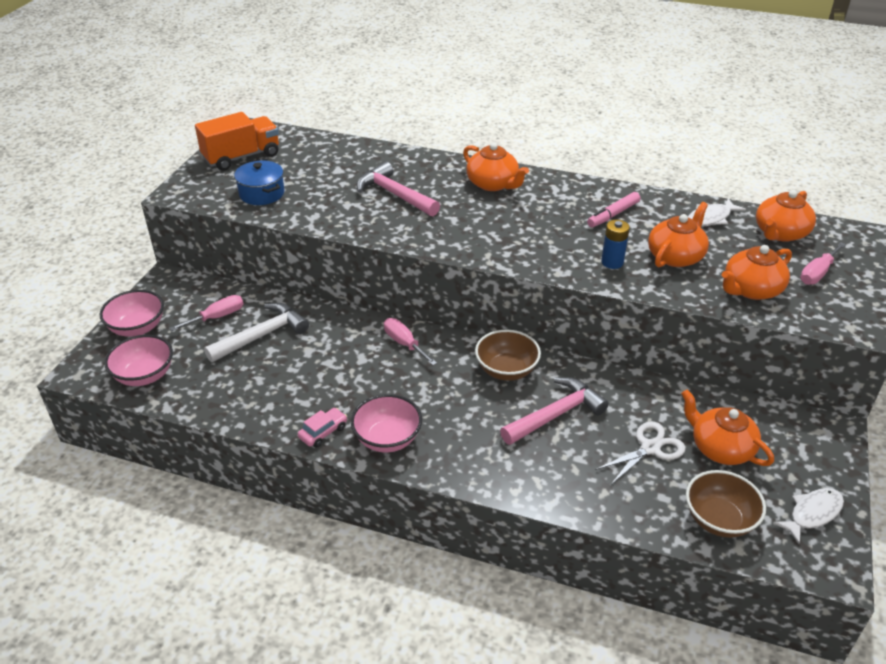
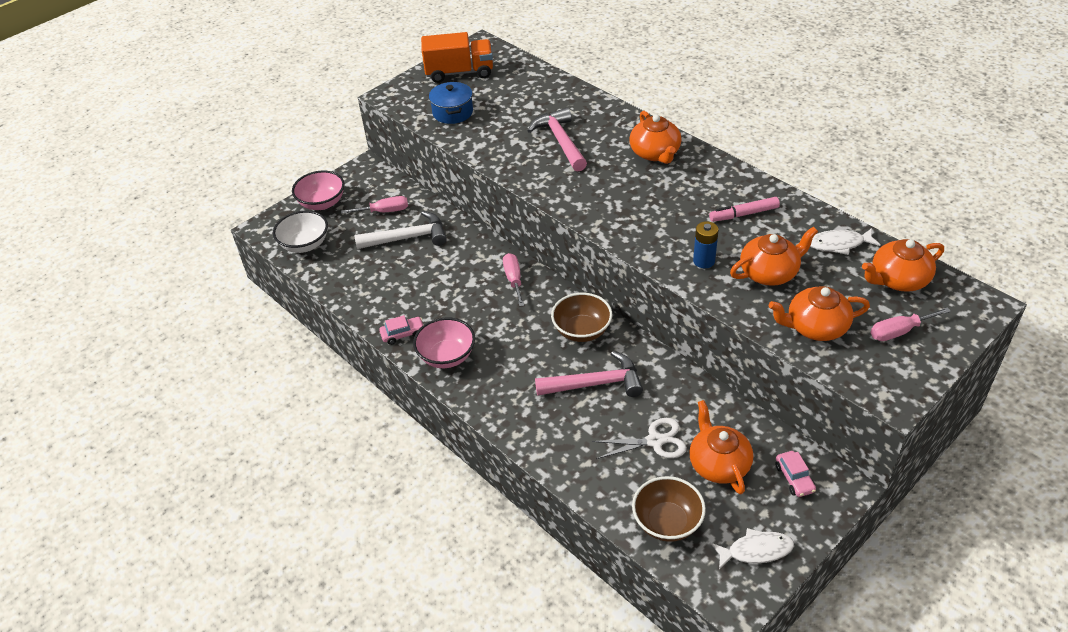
camera: 30 degrees right, 5 degrees up
pink bowl [104,335,173,386] -> white bowl [273,211,328,253]
none -> pink car [775,451,816,497]

